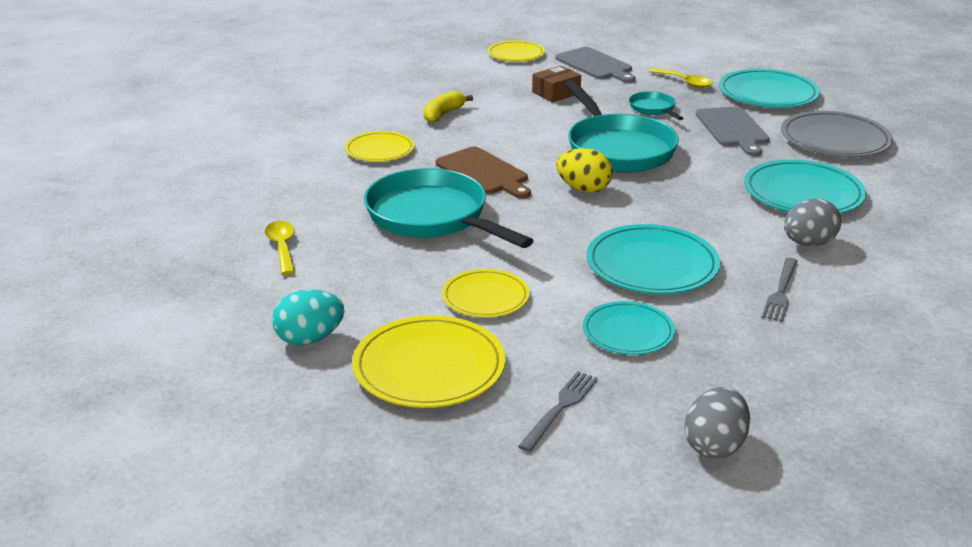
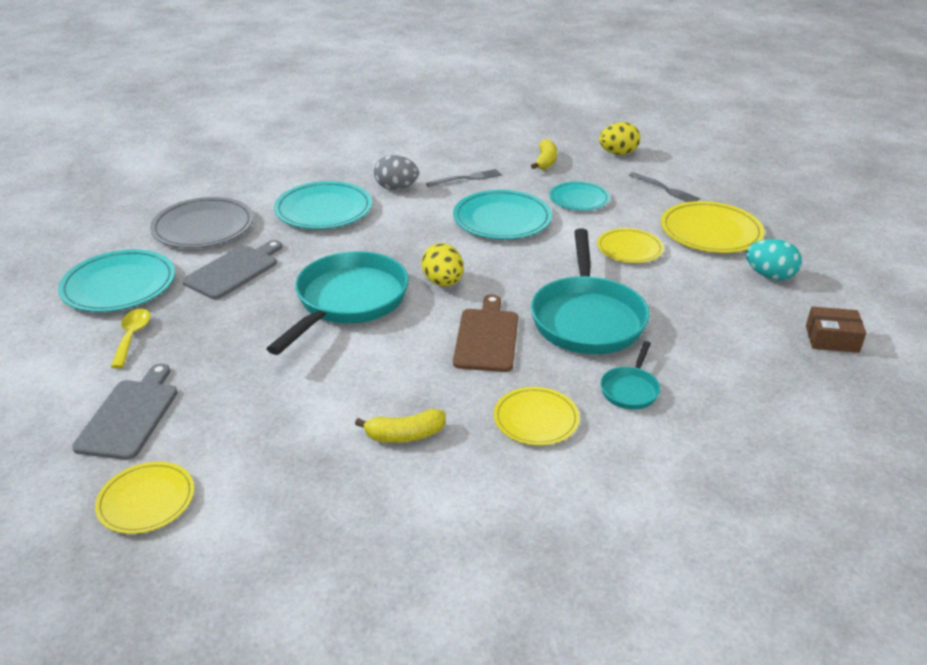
camera: 135 degrees left, 5 degrees up
yellow spoon [265,221,295,275] -> none
grey fork [518,371,598,452] -> grey fork turned 120 degrees counterclockwise [628,172,700,202]
brown box [532,66,581,102] -> brown box moved to [806,307,866,353]
turquoise pan [629,91,684,120] -> turquoise pan moved to [600,341,661,410]
grey egg [684,387,750,459] -> yellow egg [599,122,640,155]
none -> yellow banana [531,139,557,170]

